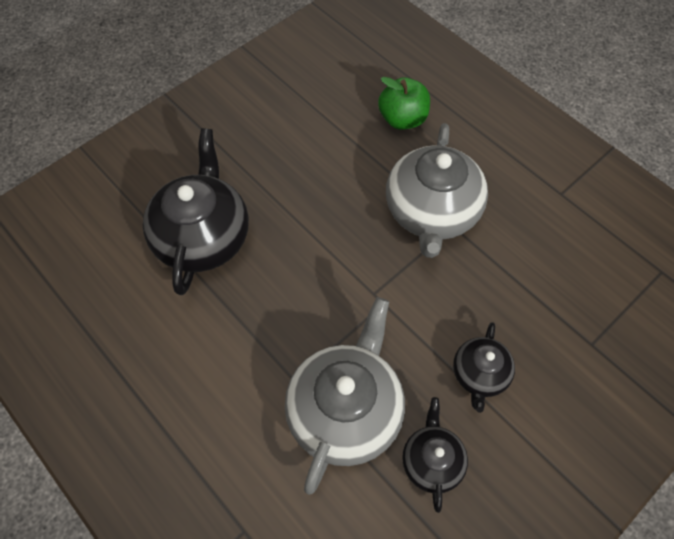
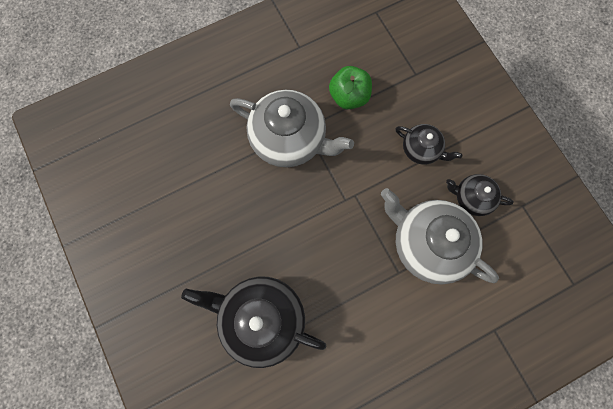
camera: 75 degrees left, 15 degrees up
green apple [378,77,430,130] -> green apple moved to [329,66,372,109]

